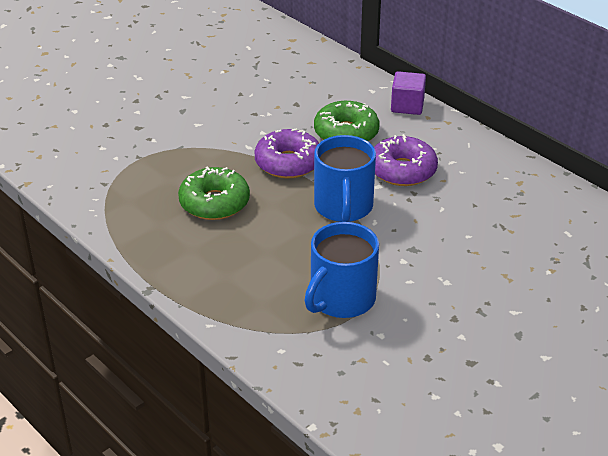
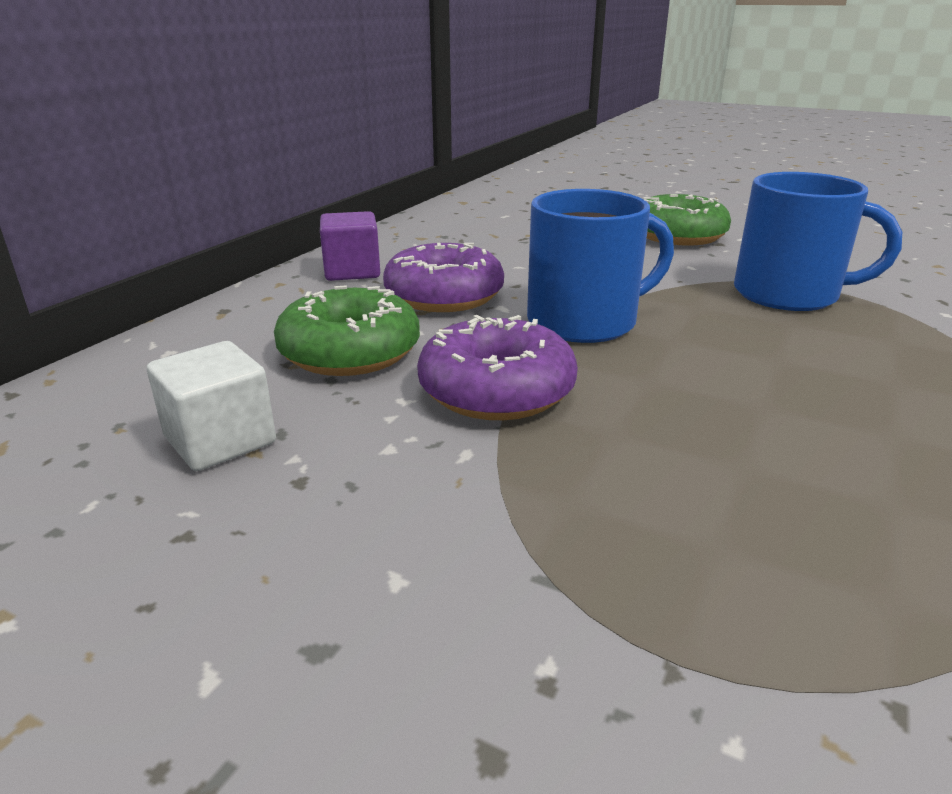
camera: 110 degrees left, 10 degrees down
green donut [178,167,250,220] -> green donut moved to [643,194,731,246]
purple cube [391,71,426,115] -> purple cube moved to [320,211,380,281]
none -> white cube [147,341,276,471]

